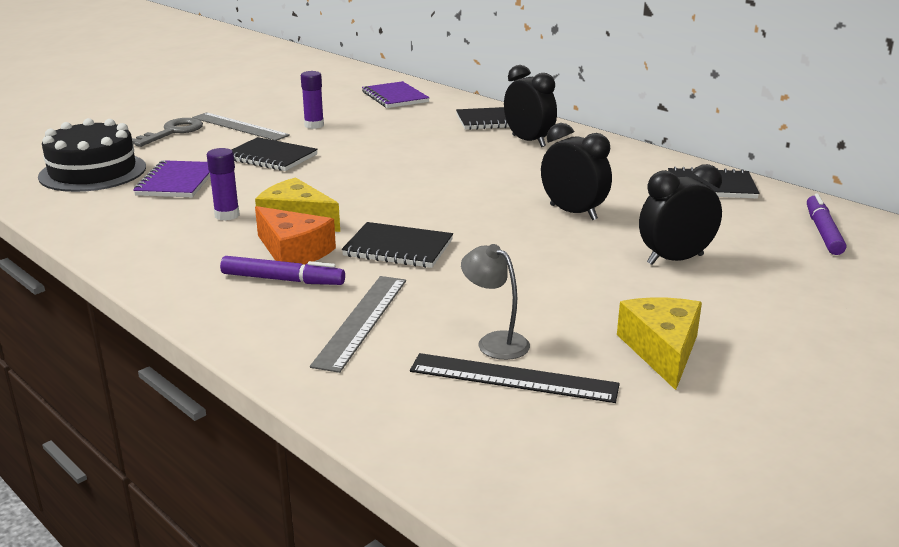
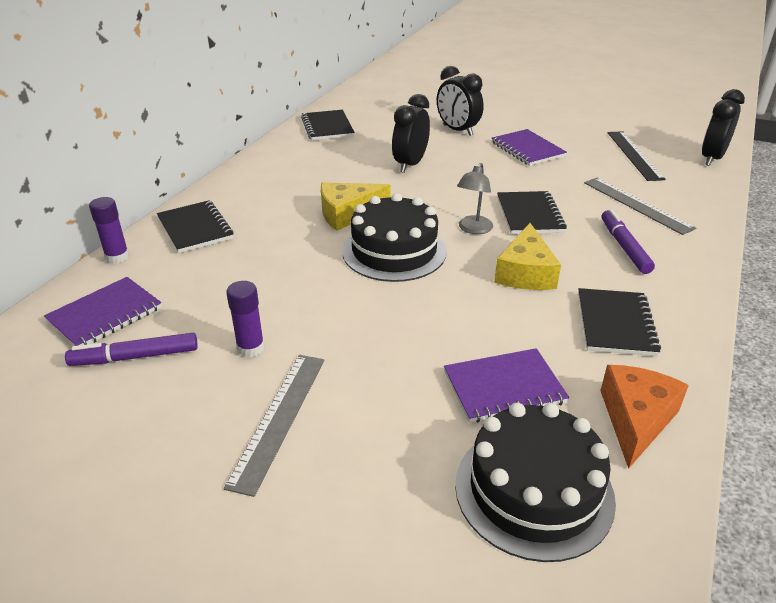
camera: 110 degrees left, 10 degrees up
grey key [132,118,203,147] -> none
purple glue stick [207,148,240,221] -> purple glue stick moved to [89,197,129,264]
black notebook [231,137,318,171] -> black notebook moved to [578,288,661,356]
orange cheese [255,206,336,265] -> orange cheese moved to [600,365,689,469]
grey ruler [310,276,406,373] -> grey ruler turned 60 degrees clockwise [584,177,696,235]
grey lamp [461,244,530,360] -> grey lamp moved to [457,163,493,234]
black clock [504,65,557,147] -> black clock moved to [702,89,745,166]
yellow cheese [617,297,702,390] -> yellow cheese moved to [321,182,391,231]
purple marker [807,194,846,255] -> purple marker moved to [65,333,198,366]
none -> black cake [342,193,447,282]
none -> purple notebook [492,129,567,166]

